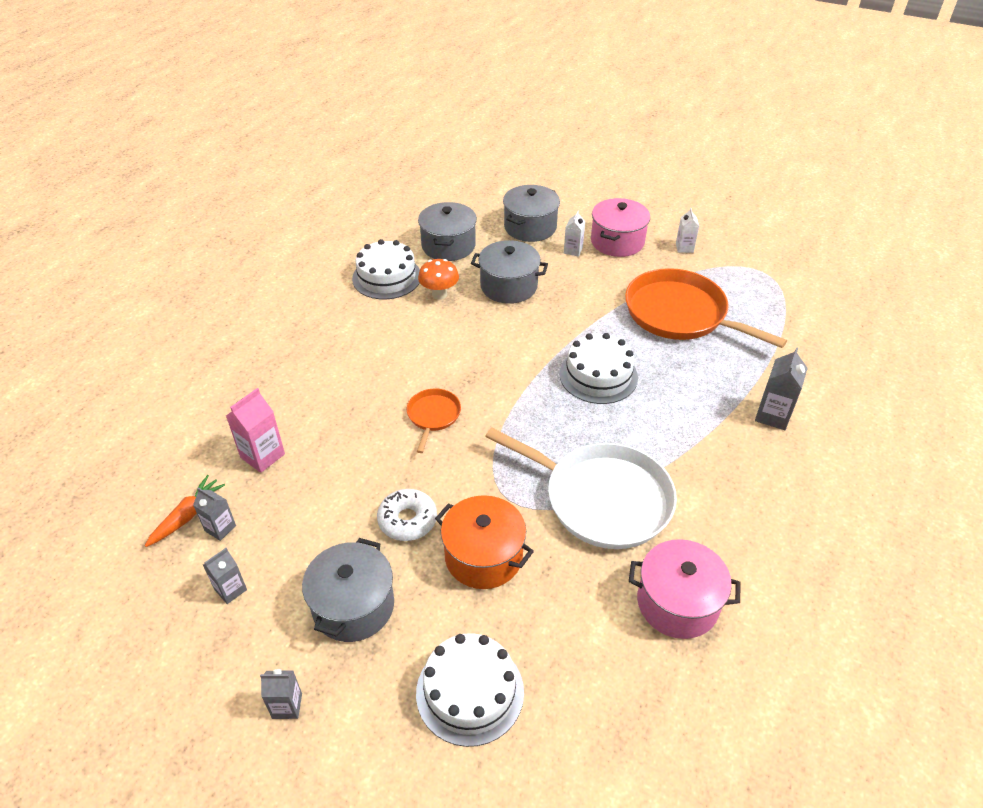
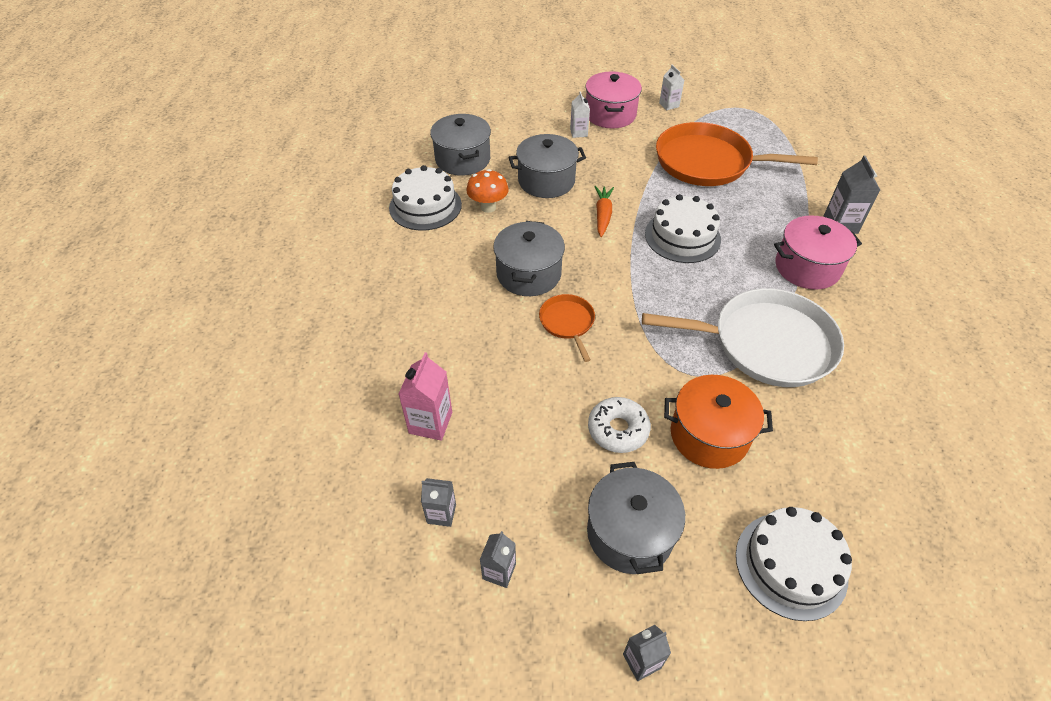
camera: 25 degrees left, 5 degrees up
orange carrot [145,475,225,547] -> orange carrot moved to [595,186,614,237]
grey pot [503,185,560,242] -> grey pot moved to [493,221,565,296]
pink pot [629,539,741,639] -> pink pot moved to [774,215,862,290]

